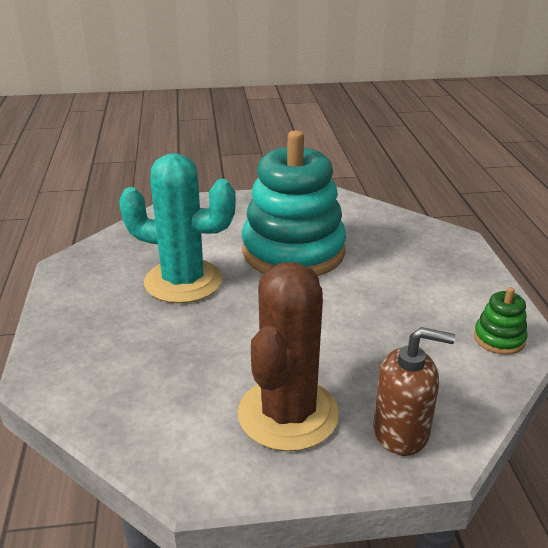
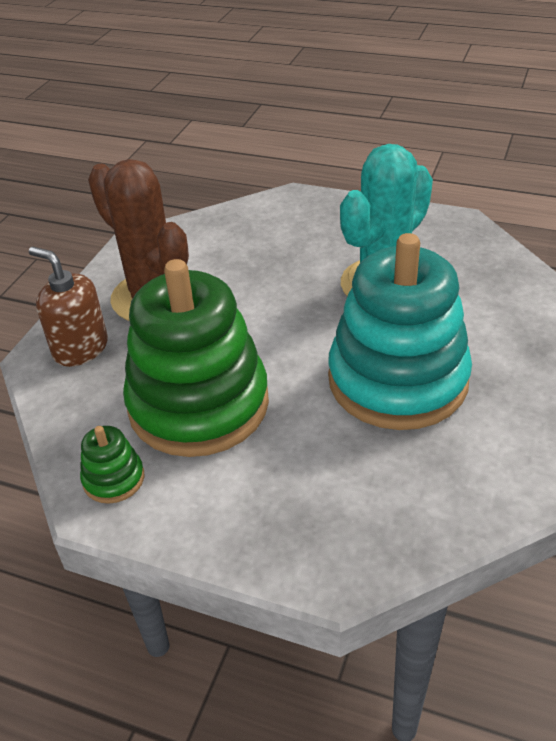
camera: 120 degrees right, 10 degrees up
brown soap dispenser [373,327,455,456] -> brown soap dispenser turned 90 degrees clockwise [29,247,108,367]
none -> green stacking toy [123,259,269,457]

